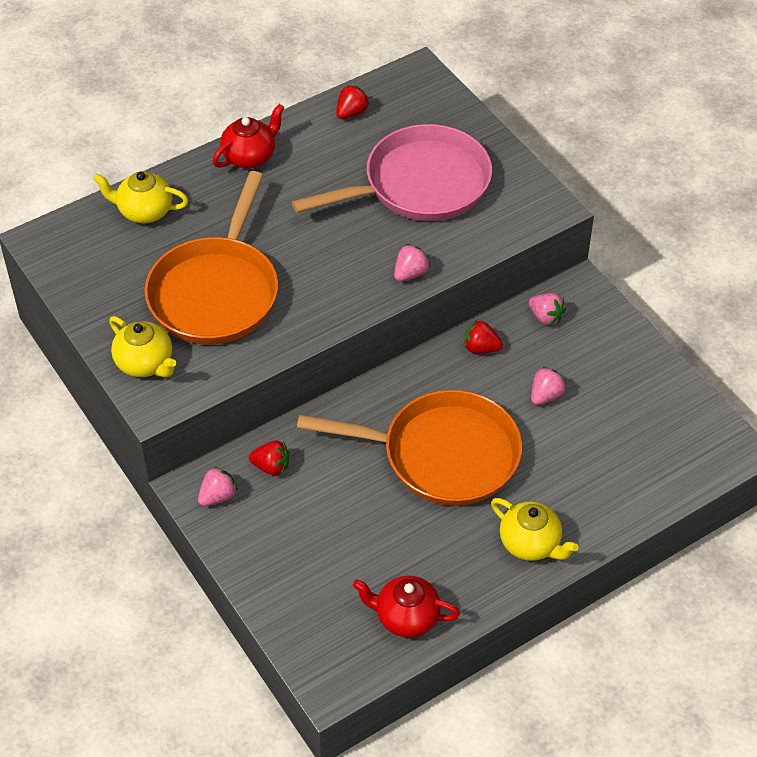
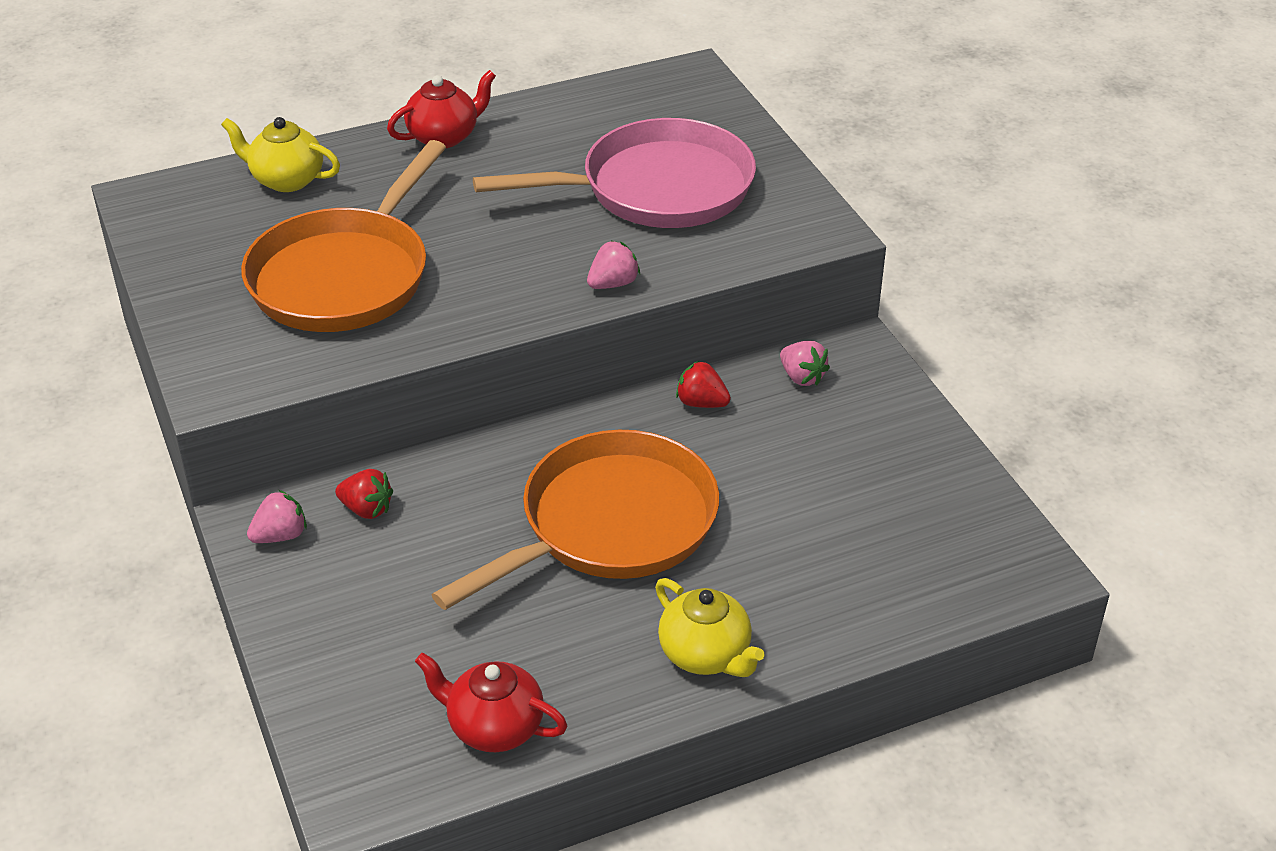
camera: 10 degrees right, 10 degrees down
yellow teapot [109,316,176,377] -> none
orange pan [297,390,522,506] -> orange pan turned 60 degrees counterclockwise [432,430,719,610]
red strawberry [337,85,370,119] -> none
pink strawberry [531,367,566,405] -> none

